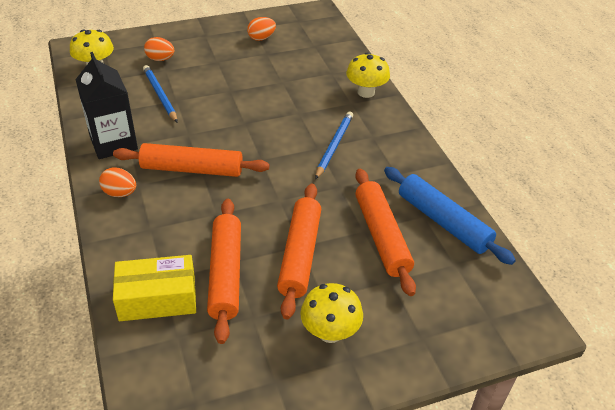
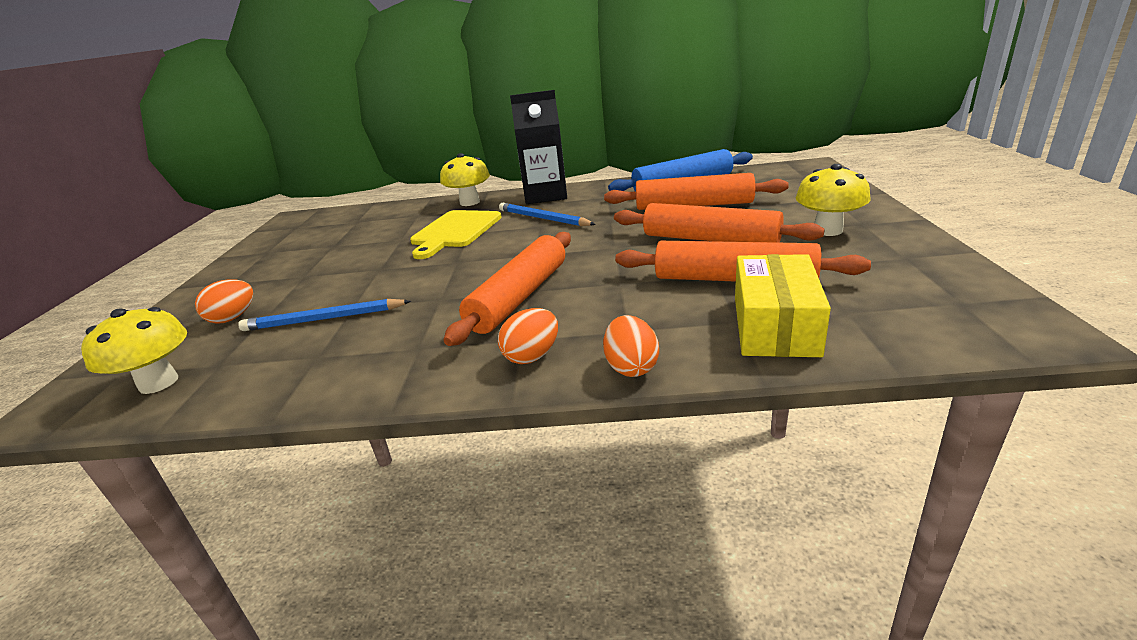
camera: 65 degrees left, 15 degrees down
black carton [75,52,138,159] -> black carton moved to [510,90,567,204]
orange egg [247,17,276,41] -> orange egg moved to [603,315,659,377]
none -> yellow cutting board [410,210,502,259]

